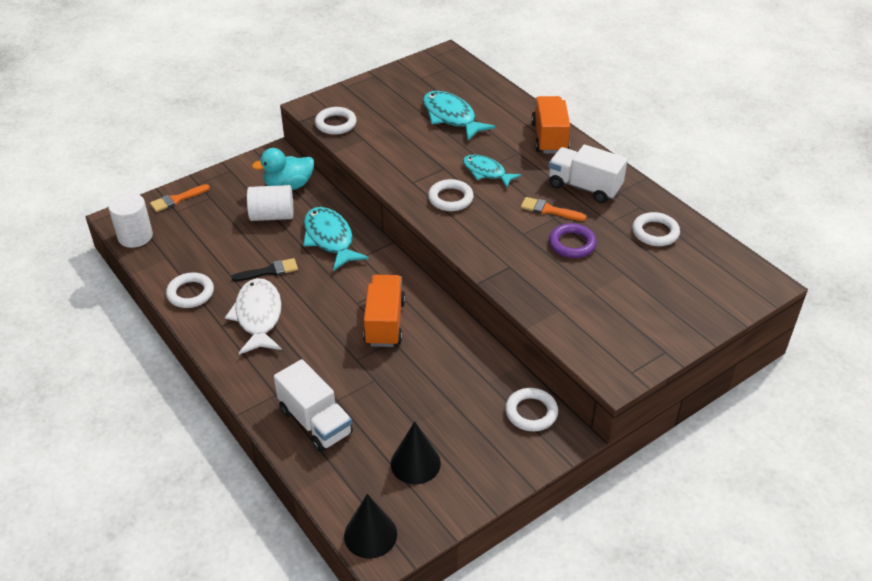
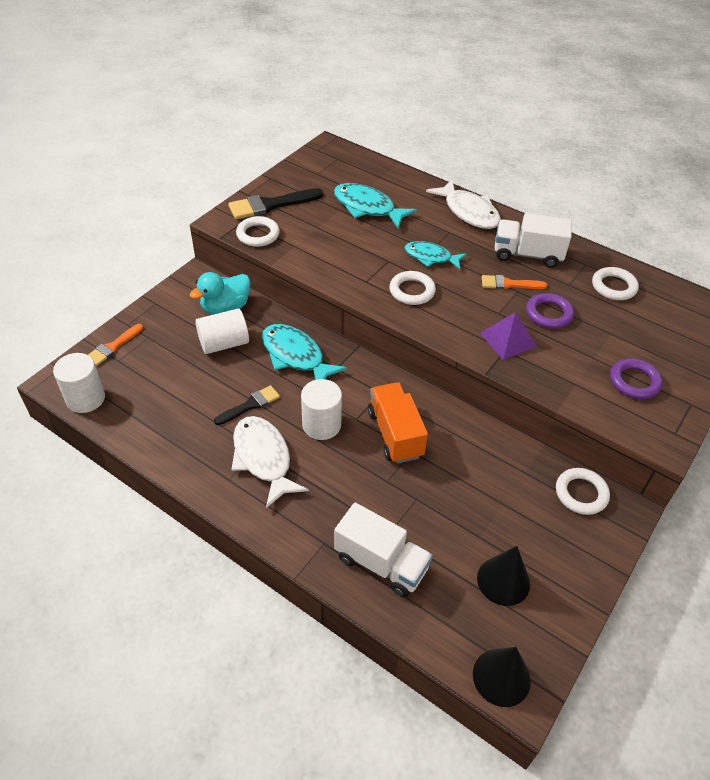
camera: 20 degrees left, 5 degrees up
white ring [166,272,214,308] -> none
orange truck [531,96,570,154] -> white fish [426,180,501,229]
none -> black brush [228,188,323,219]
none -> white cylinder [301,379,342,440]
none -> purple pyramid [480,312,537,360]
none -> purple ring [610,358,663,399]

